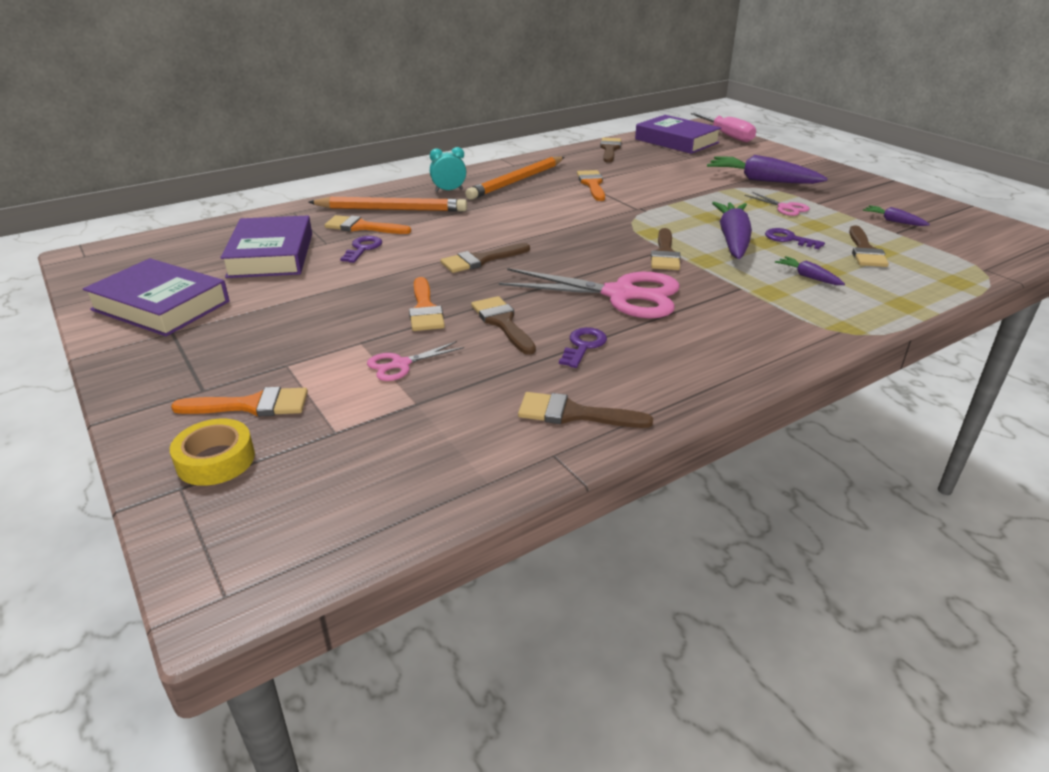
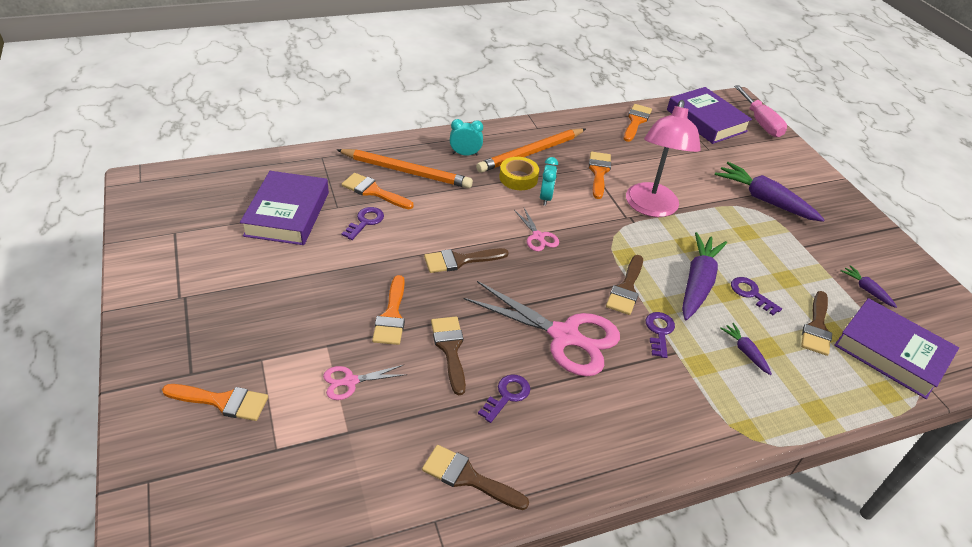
camera: 10 degrees right, 10 degrees up
purple book [83,258,229,336] -> purple book moved to [834,298,959,399]
yellow tape [170,419,255,486] -> yellow tape moved to [499,157,539,190]
brown brush [600,138,621,163] -> orange brush [624,104,652,142]
pink scissors [745,192,810,216] -> pink scissors moved to [514,208,559,251]
none -> turquoise clock [540,157,558,206]
none -> pink lamp [626,100,701,217]
none -> purple key [646,312,675,358]

